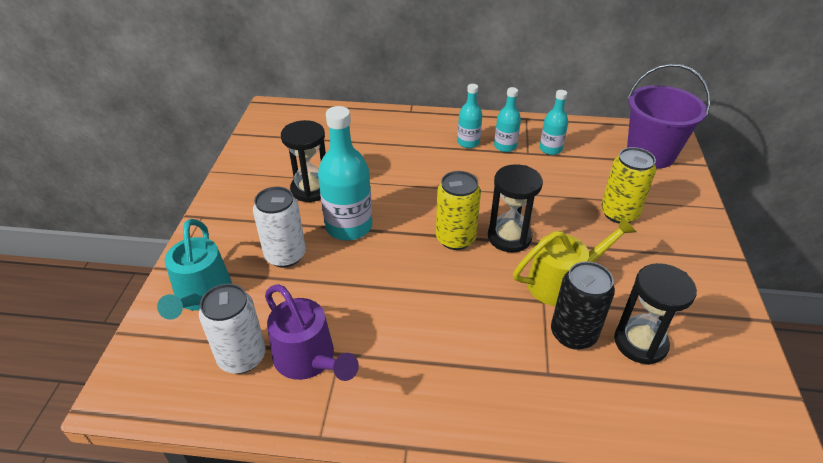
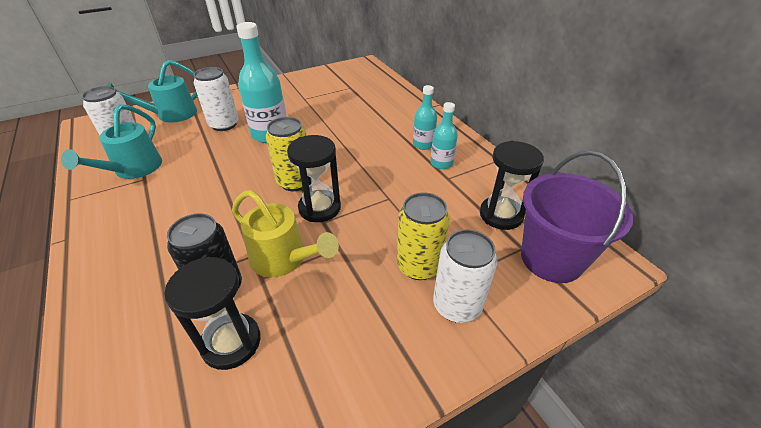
camera: 55 degrees right, 0 degrees up
purple watering can [265,284,359,381] -> turquoise watering can [61,104,162,179]
black hourglass [281,120,326,203] -> black hourglass moved to [480,141,544,230]
turquoise bottle [540,90,568,155] -> none
none -> white can [433,229,497,323]

